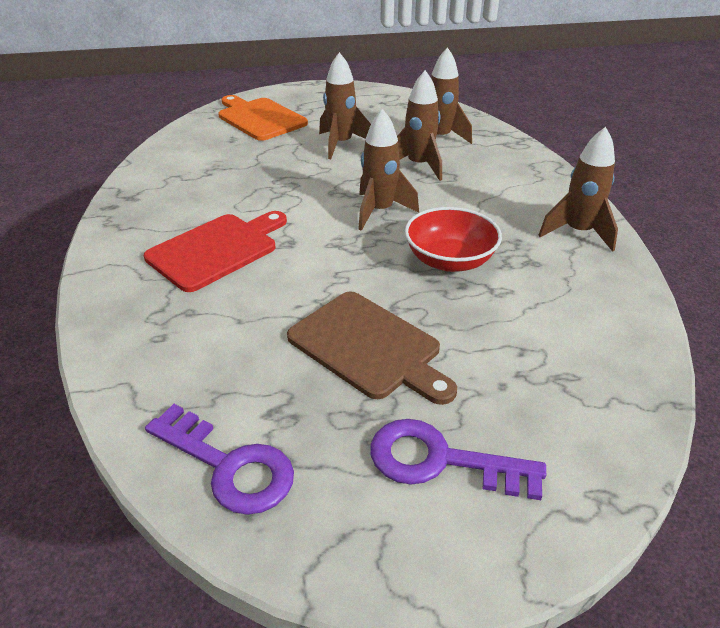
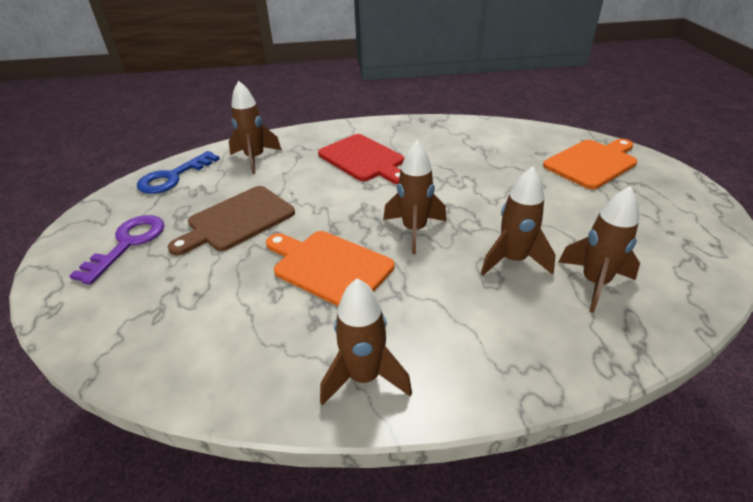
camera: 95 degrees right, 0 degrees up
purple key [145,404,294,515] -> blue key [137,151,220,194]
brown rocket [319,52,371,159] -> brown rocket moved to [229,81,281,174]
red bowl [405,207,502,272] -> orange cutting board [266,231,394,306]

